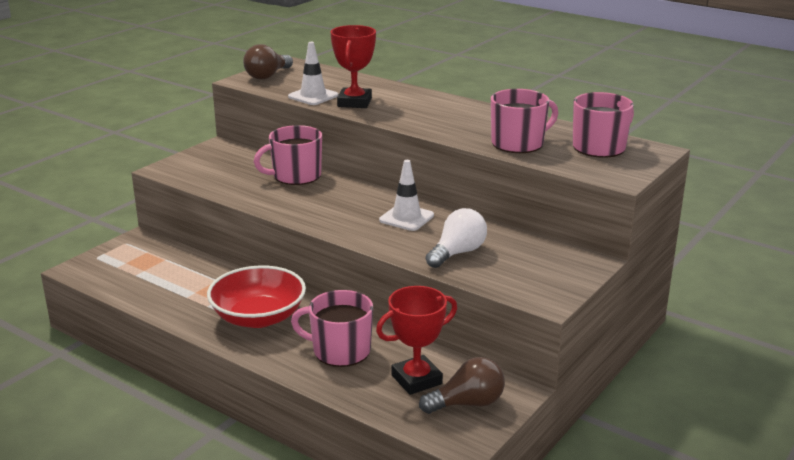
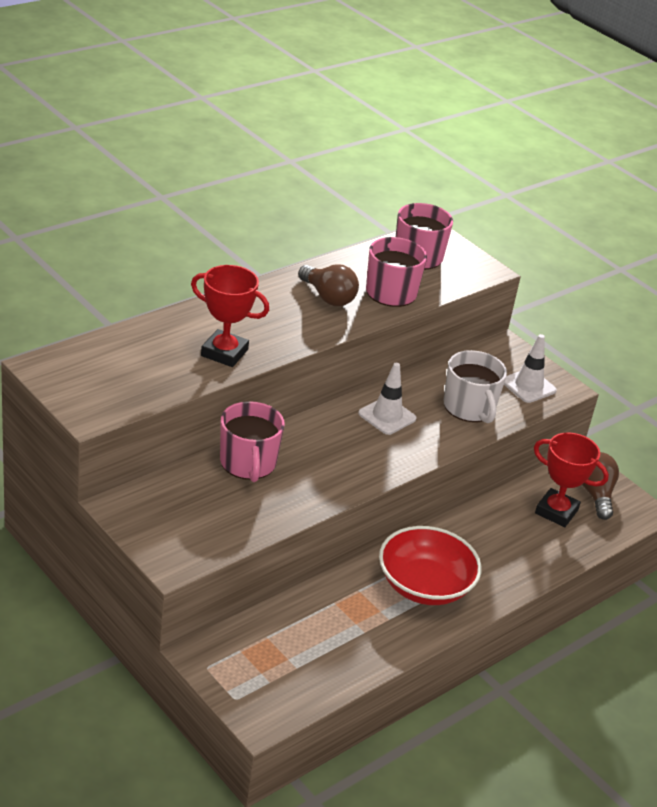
camera: 80 degrees left, 10 degrees up
brown light bulb [243,44,293,79] -> brown light bulb moved to [298,264,359,306]
white traffic cone [288,42,338,105] -> white traffic cone moved to [504,334,557,403]
pink mug [291,290,373,367] -> none
red trophy [376,286,457,395] -> red trophy turned 45 degrees counterclockwise [534,432,609,527]
white light bulb [426,208,487,268] -> white mug [443,350,507,423]

